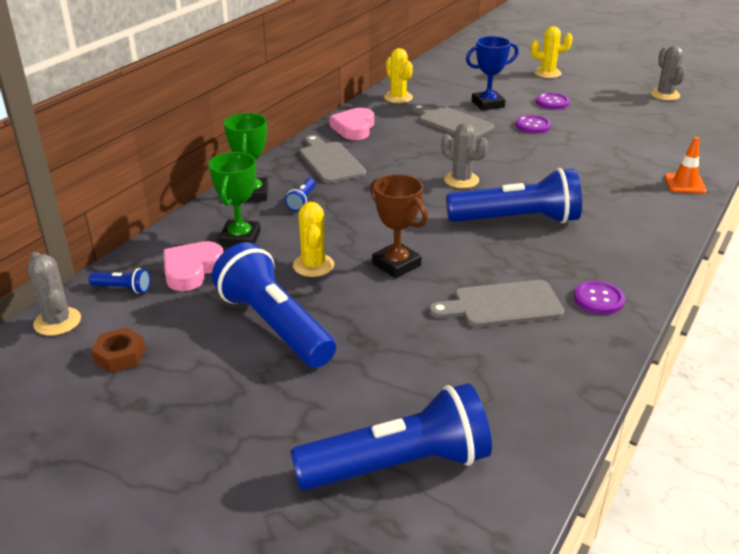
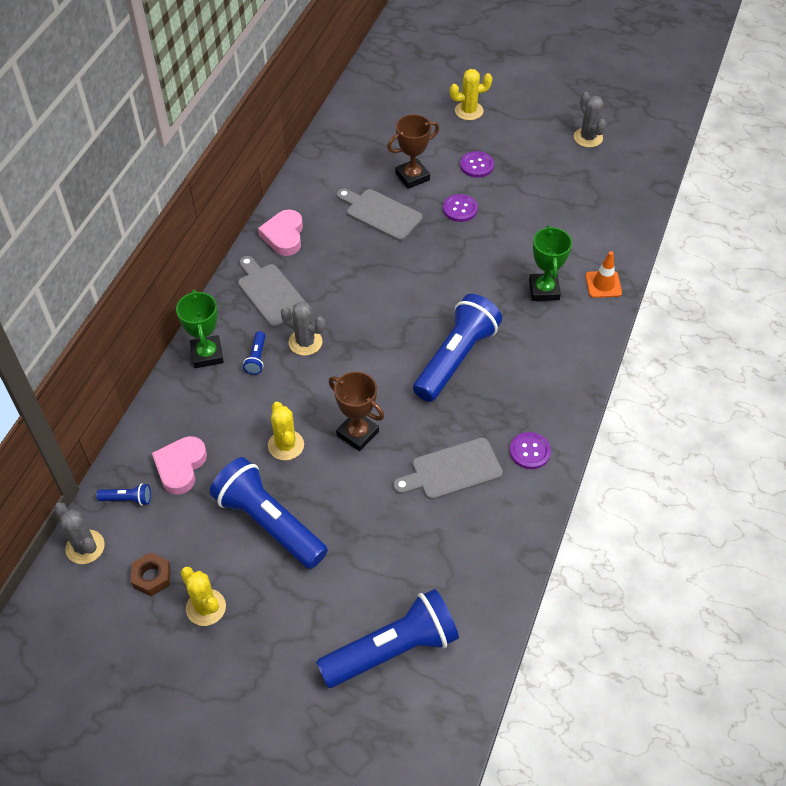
camera: 10 degrees left, 20 degrees up
green trophy [208,152,261,247] -> green trophy moved to [529,225,572,301]
yellow cactus [384,48,413,103] -> yellow cactus moved to [181,567,226,626]
grey cactus [441,123,488,188] -> grey cactus moved to [281,301,325,356]
blue flashlight [446,168,582,223] -> blue flashlight turned 45 degrees counterclockwise [413,294,502,402]
blue trophy [466,36,518,111] -> brown trophy [387,114,439,189]

